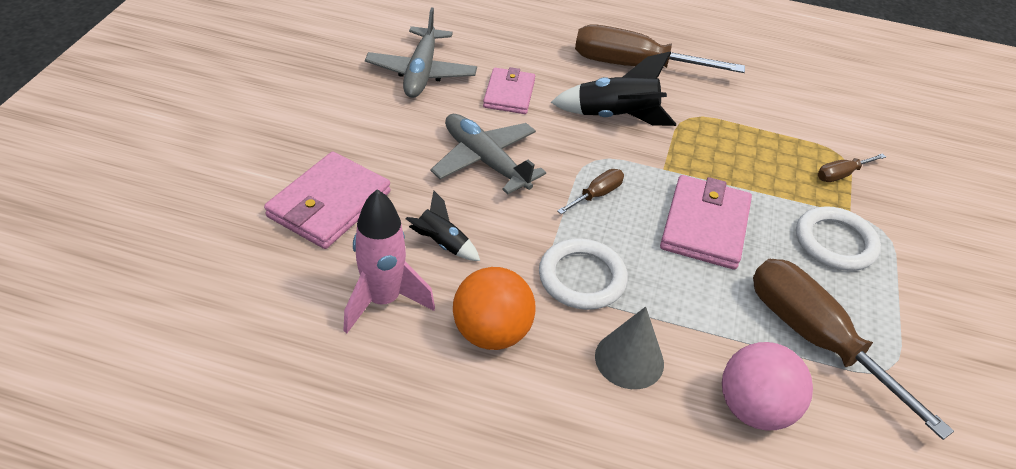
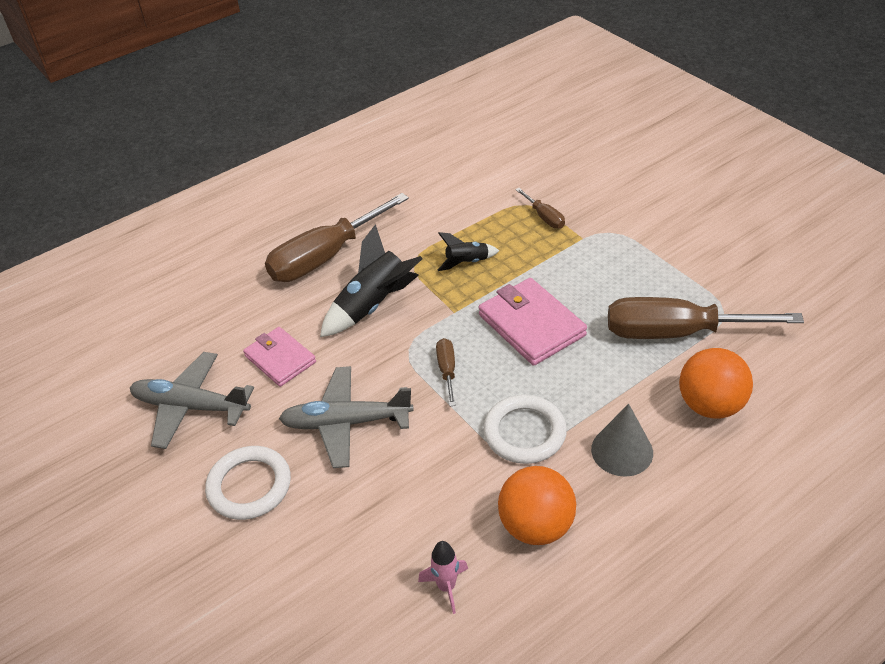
camera: 45 degrees left, 0 degrees up
pink wallet [264,152,391,249] -> none
pink rocket [344,189,435,333] -> pink rocket [418,541,468,614], size x0.56
grey plane [365,7,477,98] -> grey plane turned 150 degrees clockwise [130,352,254,449]
black rocket [406,190,480,261] -> black rocket moved to [438,232,499,271]
pink ball [722,342,813,430] -> orange ball [679,348,753,418]
white ring [796,206,881,271] -> white ring moved to [205,446,291,520]
brown screwdriver [818,153,886,182] -> brown screwdriver turned 45 degrees counterclockwise [515,188,565,229]

